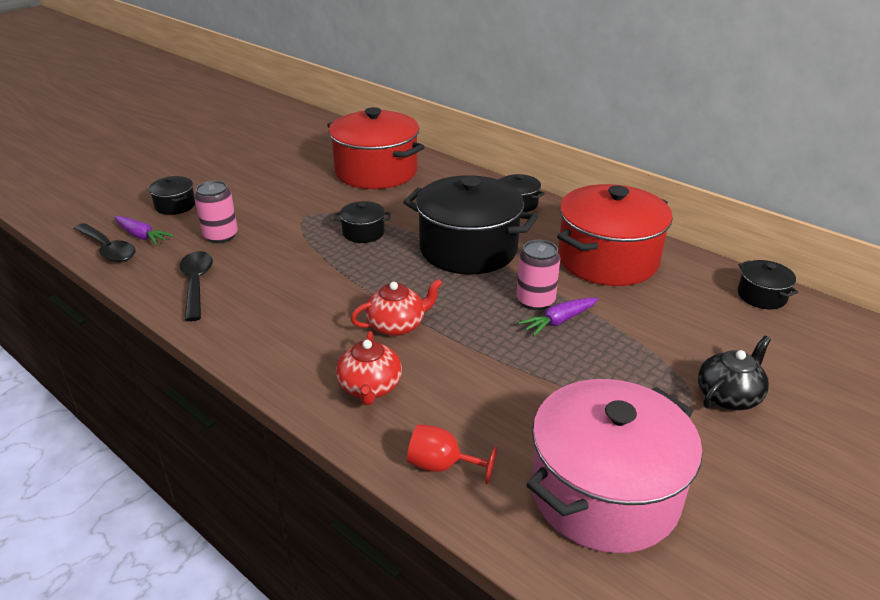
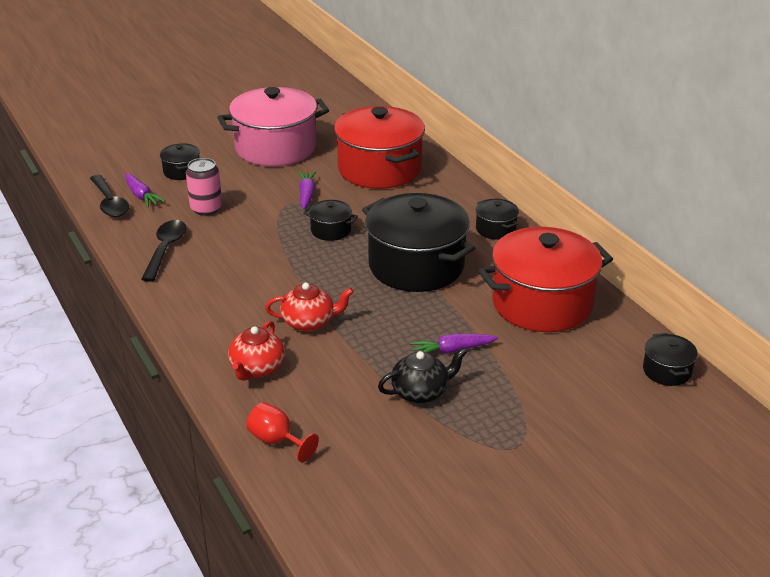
camera: 20 degrees right, 0 degrees up
pink can [516,240,560,310] -> none
pink pot [526,379,702,553] -> pink pot moved to [217,87,329,166]
black teapot [698,336,771,410] -> black teapot moved to [378,348,467,403]
none -> purple carrot [298,171,317,209]

